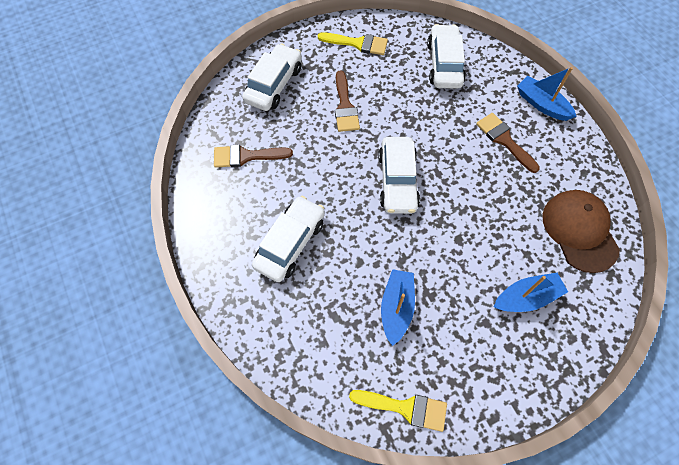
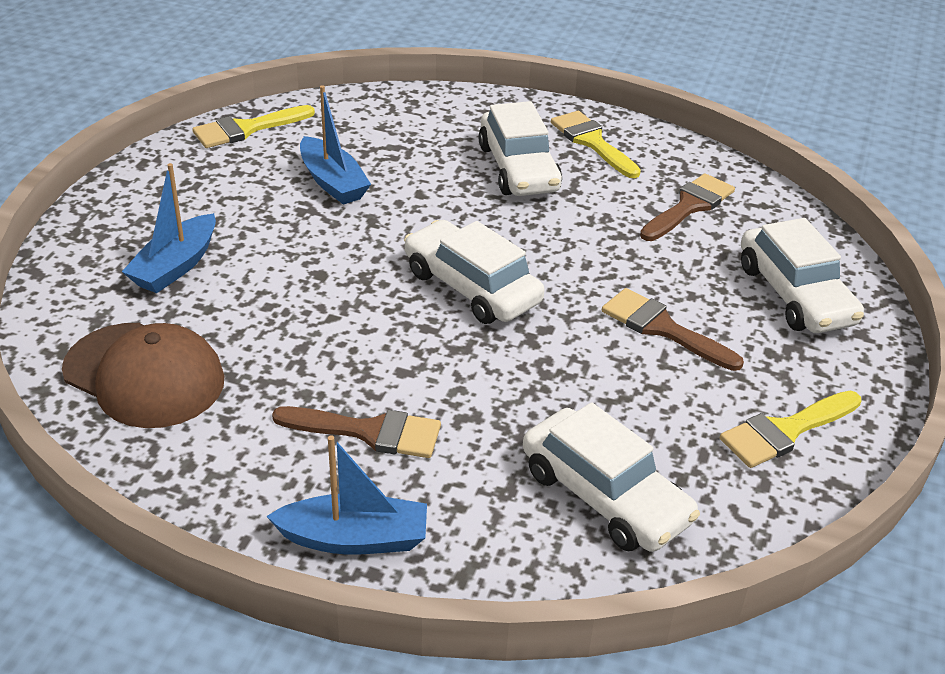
camera: 135 degrees right, 25 degrees down
none -> yellow brush [551,111,641,178]

